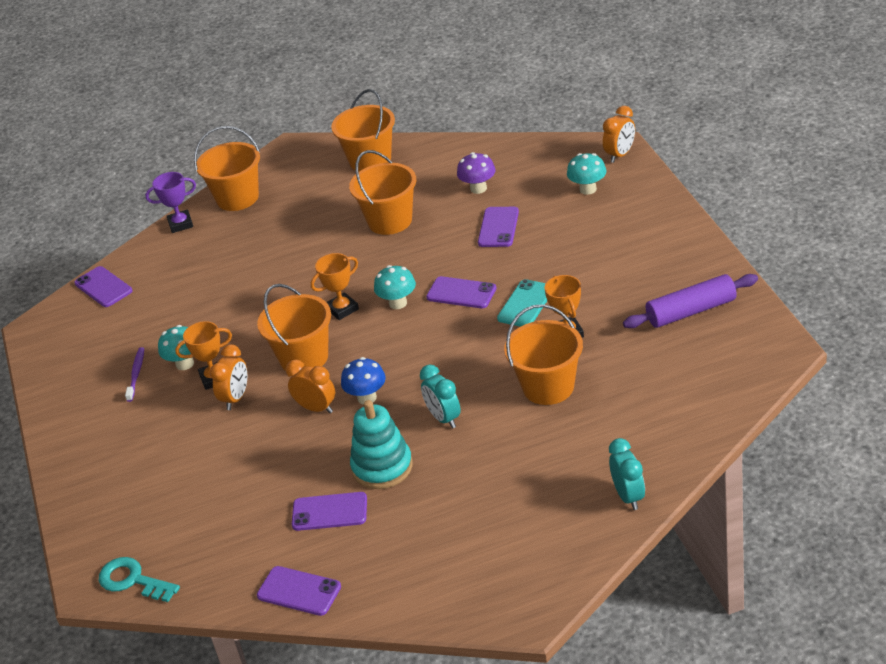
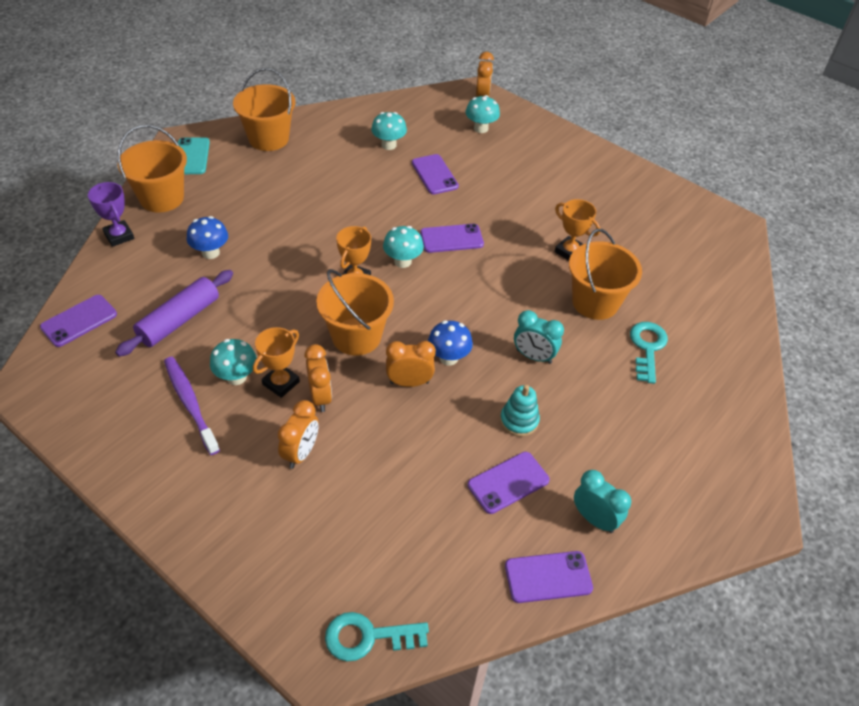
camera: 40 degrees left, 10 degrees up
purple phone [74,266,132,307] -> purple phone turned 60 degrees counterclockwise [40,295,117,347]
purple toothbrush [125,347,144,402] -> purple toothbrush [164,357,220,455], size x1.55
purple trophy [145,172,196,233] -> purple trophy turned 75 degrees counterclockwise [88,182,134,247]
orange bucket [349,150,416,235] -> none
turquoise stacking toy [350,400,413,489] -> turquoise stacking toy [500,385,540,437], size x0.64
purple mushroom [457,152,496,194] -> turquoise mushroom [371,112,407,150]
turquoise phone [497,279,547,327] -> turquoise phone moved to [178,137,210,174]
turquoise clock [609,438,645,510] -> turquoise clock moved to [574,470,631,533]
purple rolling pin [623,274,758,328] -> purple rolling pin moved to [115,270,233,357]
none -> blue mushroom [187,216,228,259]
none -> orange clock [278,400,319,469]
none -> turquoise key [630,322,668,384]

